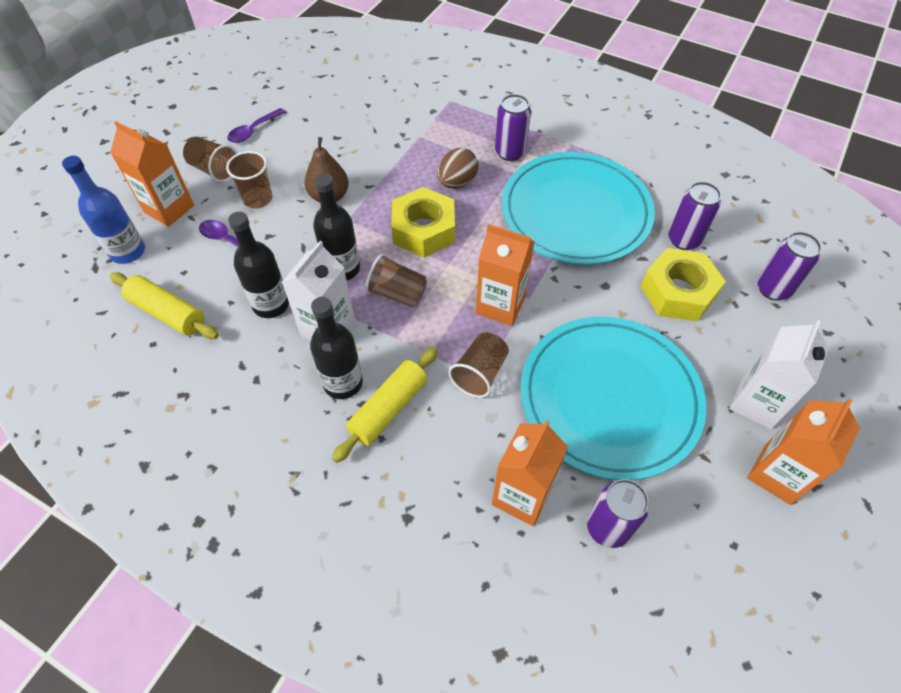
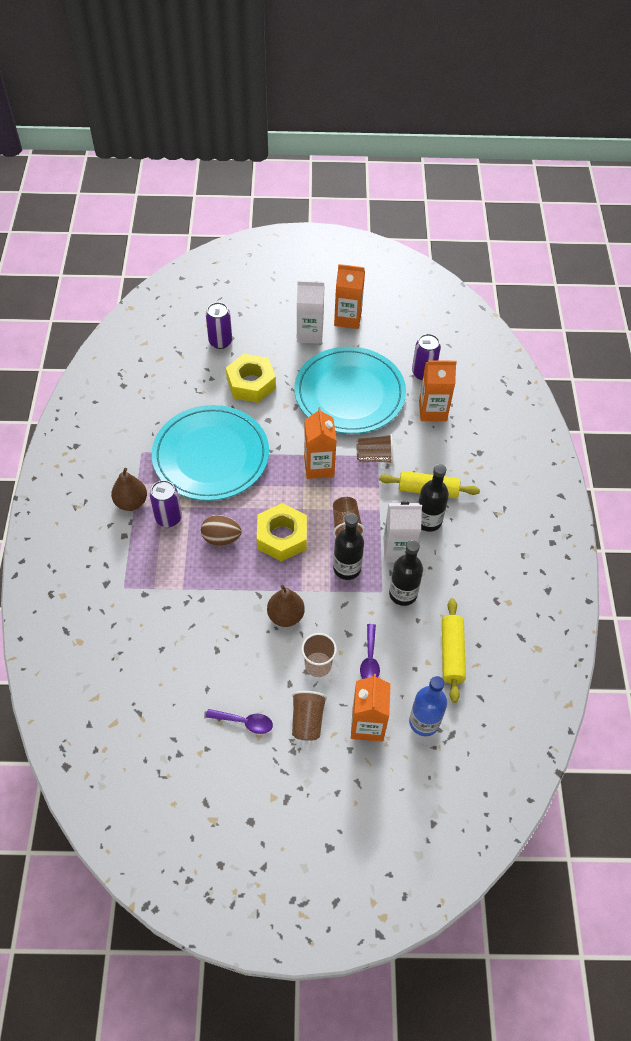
camera: 120 degrees left, 0 degrees up
purple can [668,182,721,250] -> none
none -> brown pear [111,468,147,511]

